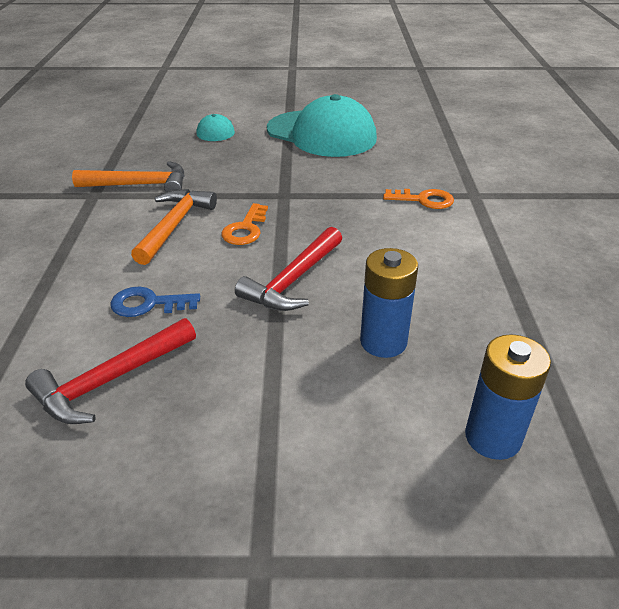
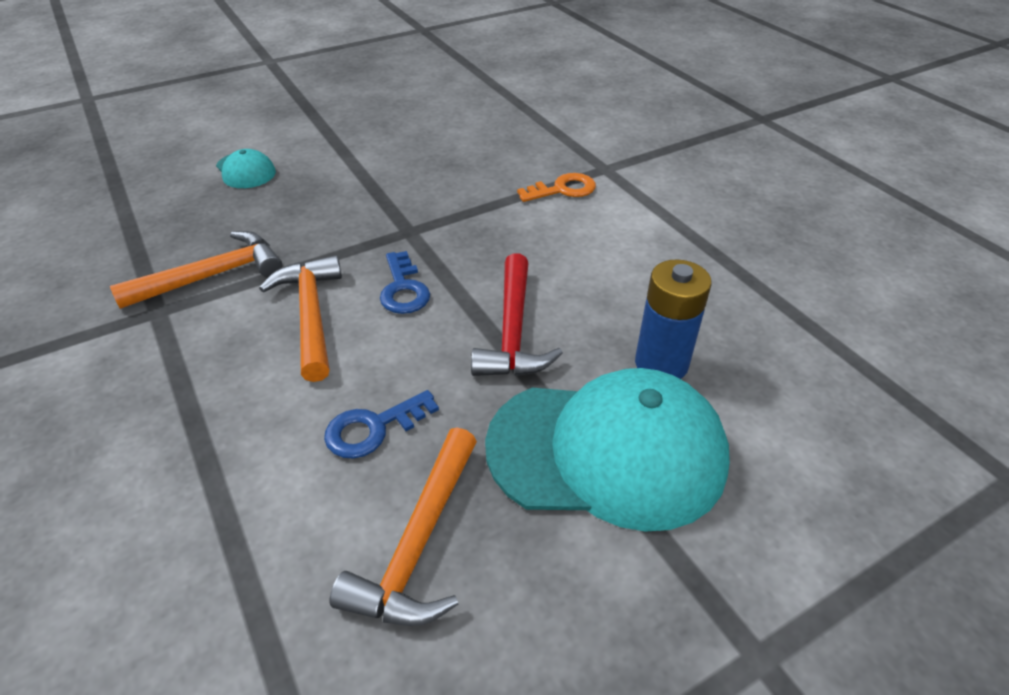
camera: 30 degrees left, 5 degrees up
red hammer [25,318,196,424] -> orange hammer [330,427,477,626]
orange key [221,203,268,245] -> blue key [380,251,430,314]
turquoise cap [267,94,377,157] -> turquoise cap moved to [485,368,730,532]
blue battery [465,334,551,460] -> none

